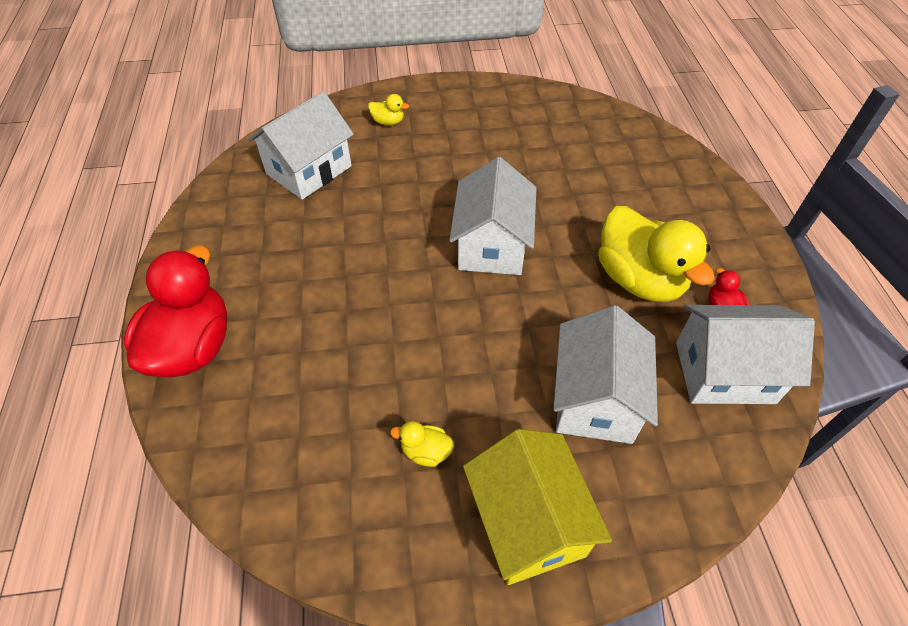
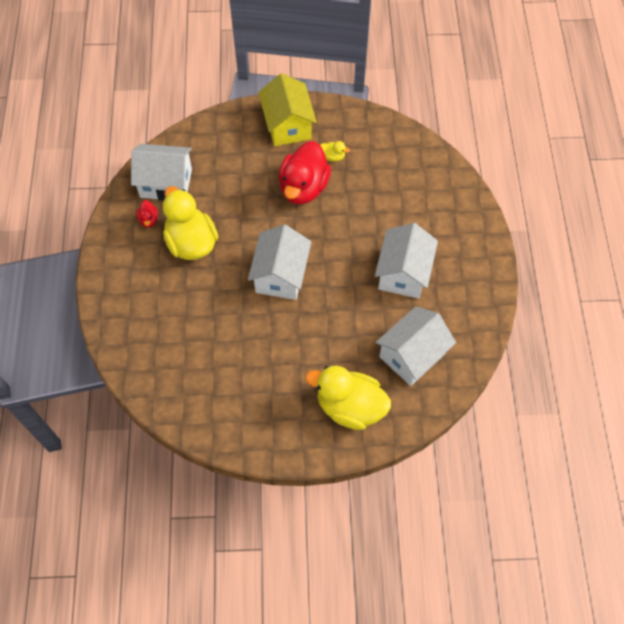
camera: 175 degrees left, 10 degrees up
red duck [124,246,227,377] -> red duck moved to [279,141,331,204]
yellow duck [368,94,409,125] -> yellow duck [305,366,391,430], size x2.39
white house [553,305,658,444] -> white house moved to [375,223,438,299]

